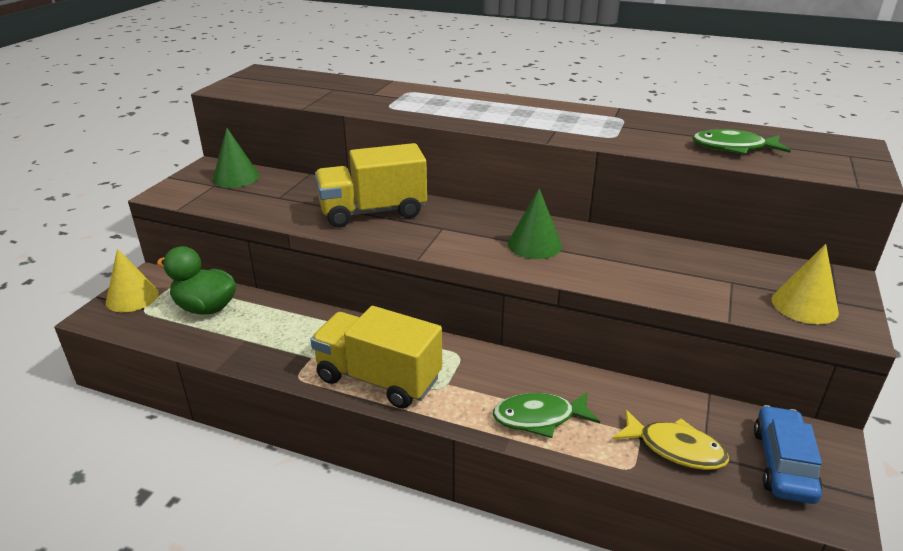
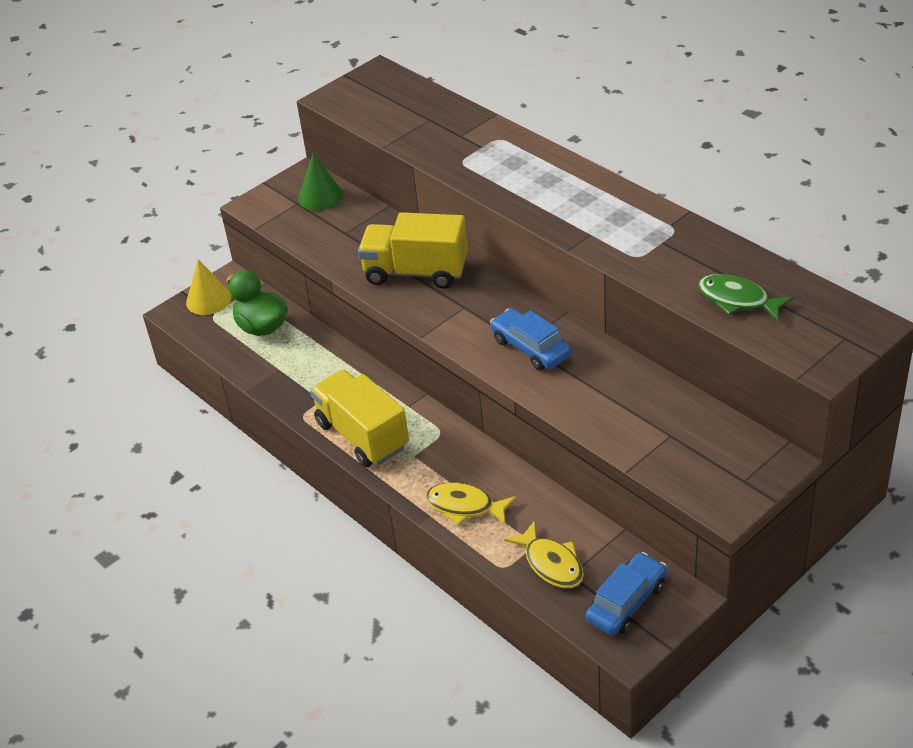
camera: 30 degrees right, 10 degrees up
green fish [493,392,600,438] -> yellow fish [425,482,516,526]
green cone [508,188,562,259] -> blue car [490,308,571,370]
yellow cone [772,244,839,324] -> none

